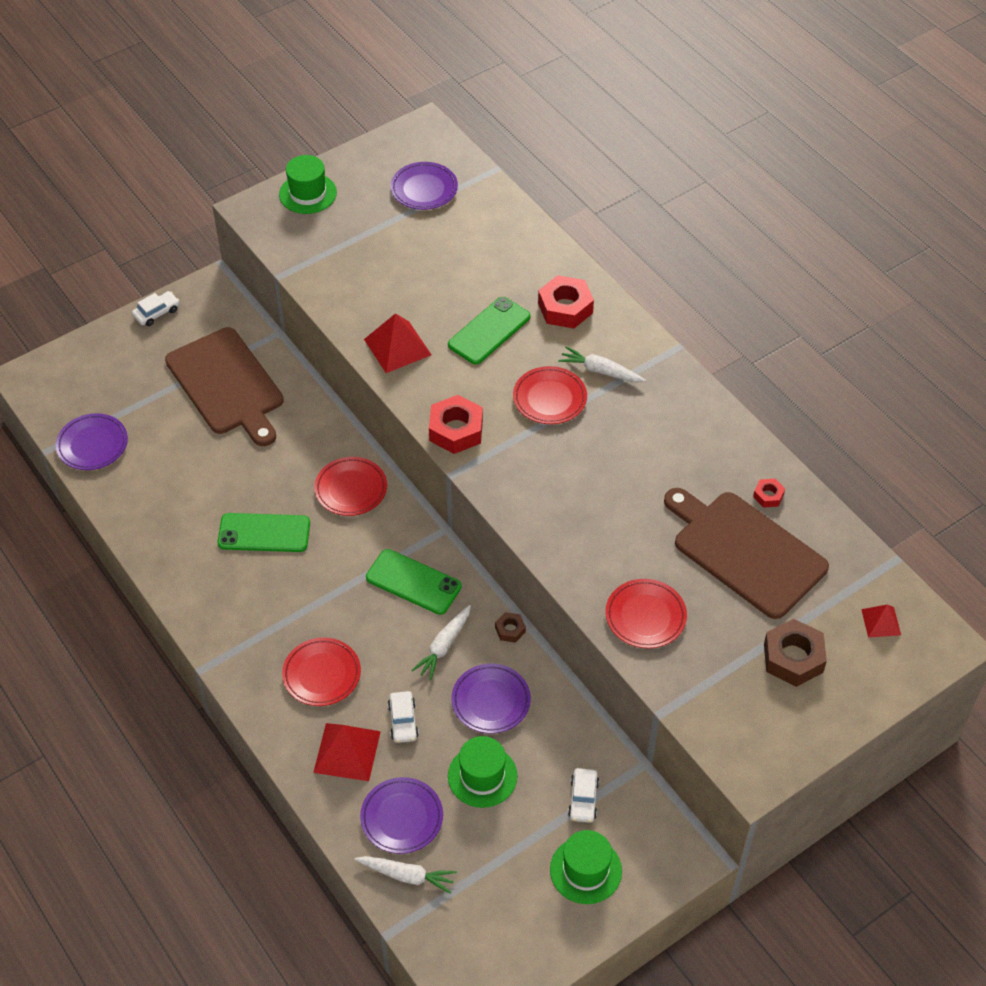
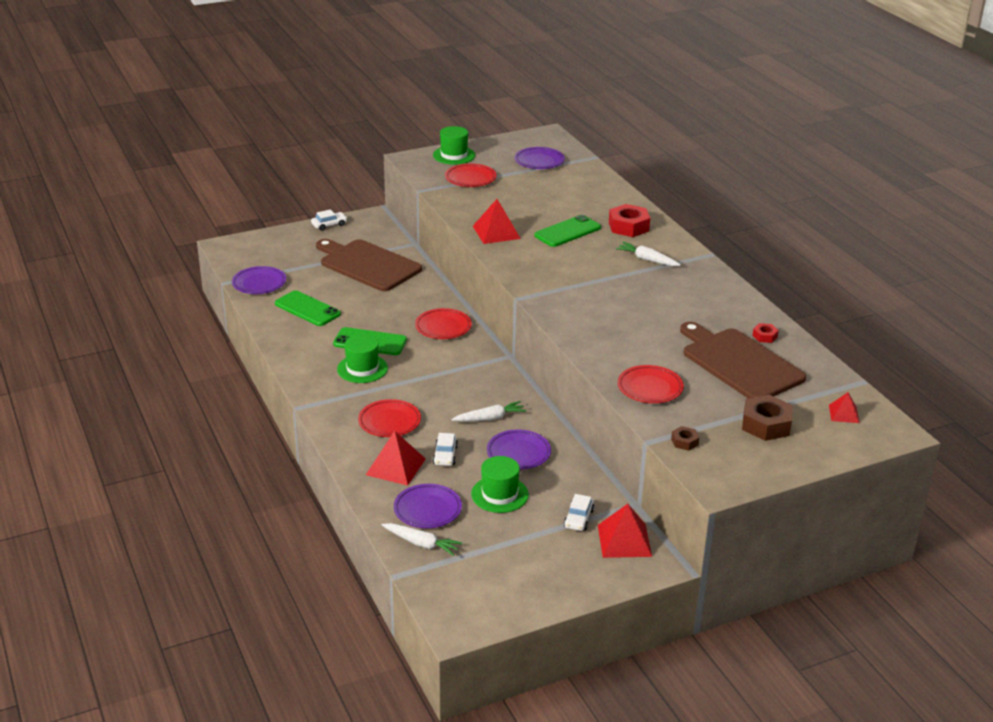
camera: 10 degrees right, 20 degrees down
brown cutting board [165,327,284,446] -> brown cutting board turned 150 degrees clockwise [316,239,422,291]
green phone [366,549,462,615] -> green phone moved to [275,290,341,326]
white carrot [412,605,471,680] -> white carrot turned 150 degrees counterclockwise [451,401,526,422]
red nut [429,395,483,454] -> none
brown nut [495,612,526,643] -> brown nut moved to [671,426,699,451]
red plate [513,366,587,424] -> red plate moved to [445,164,497,187]
green hat [550,830,622,904] -> green hat moved to [337,335,388,383]
none -> red pyramid [598,504,652,558]

